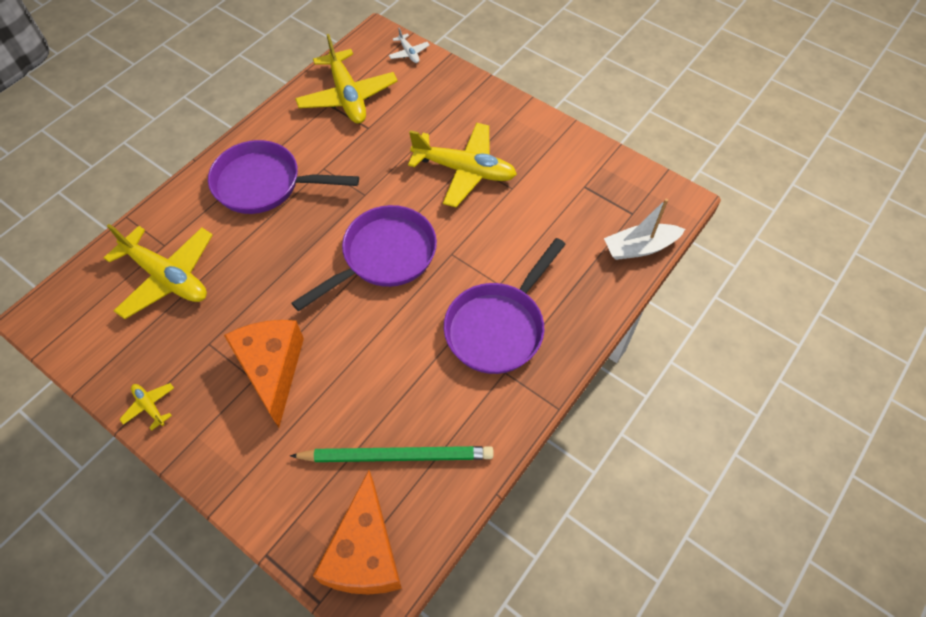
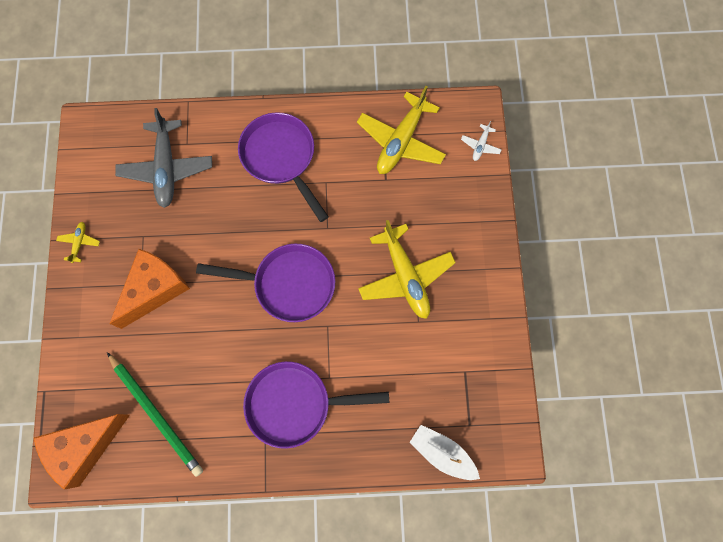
camera: 50 degrees right, 15 degrees up
yellow plane [104,224,213,319] -> grey plane [115,108,212,208]

